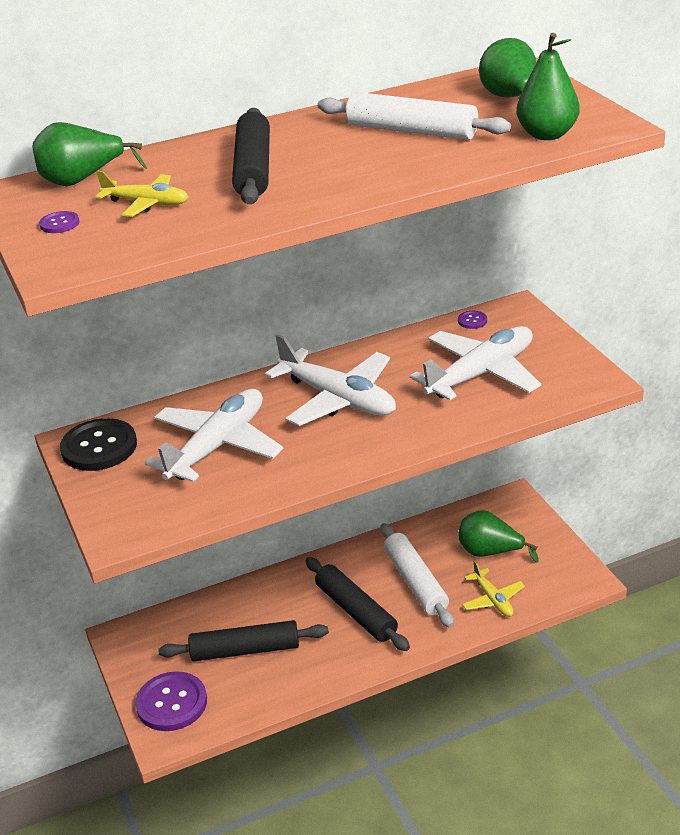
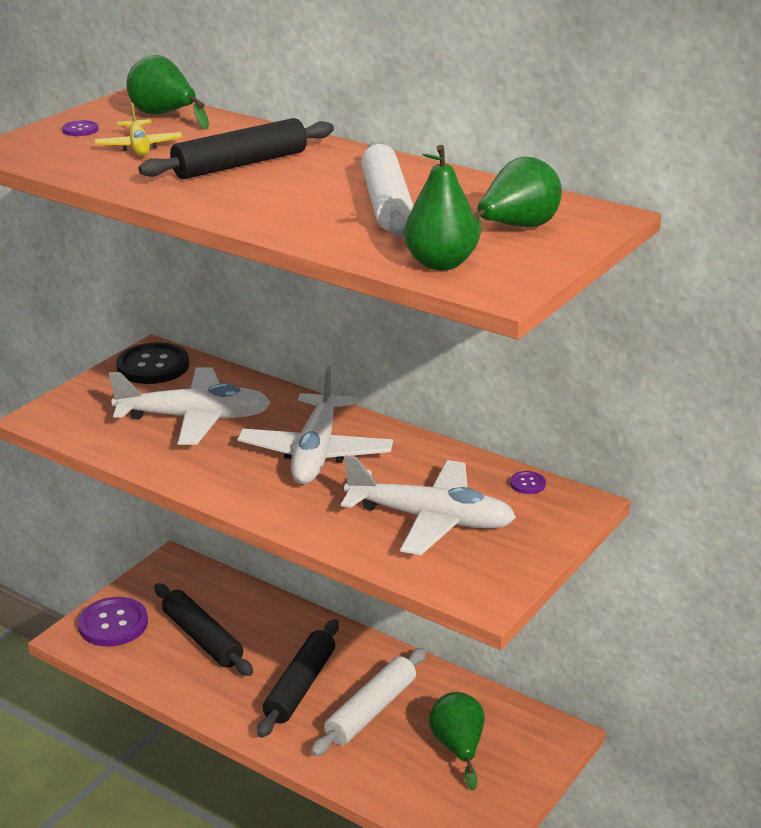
camera: 55 degrees right, 5 degrees down
yellow plane [462,561,525,617] -> none

